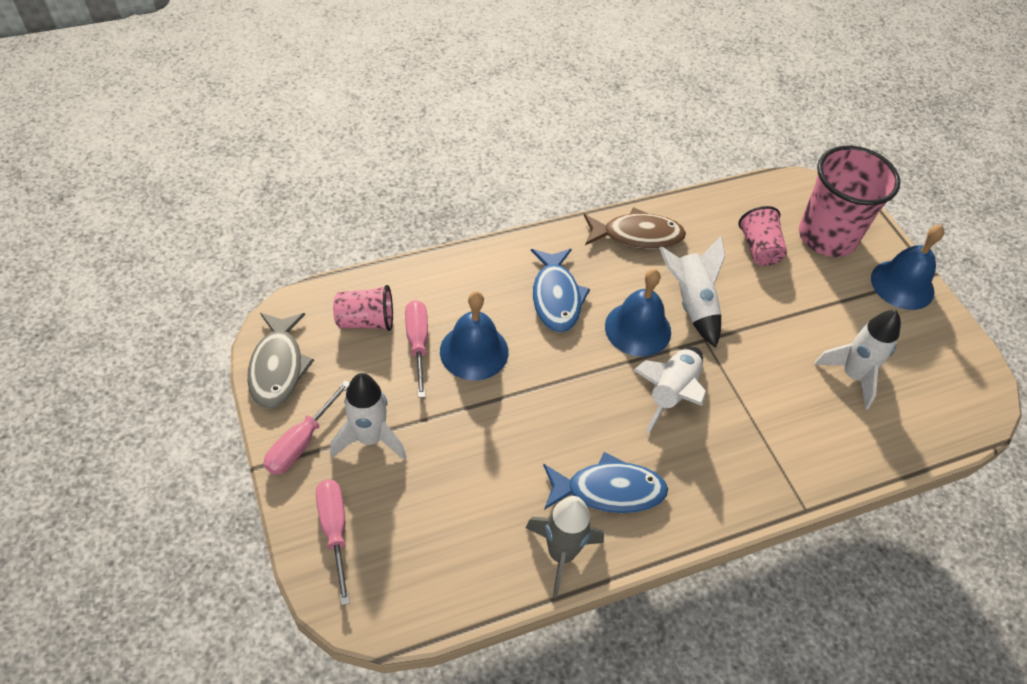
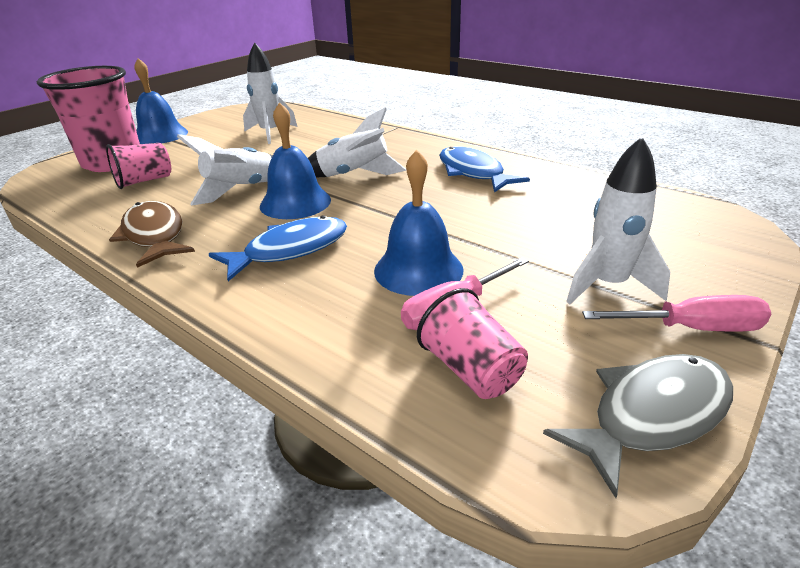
camera: 115 degrees left, 20 degrees down
pink screwdriver [316,480,350,606] -> none
grey rocket [526,496,604,598] -> none

